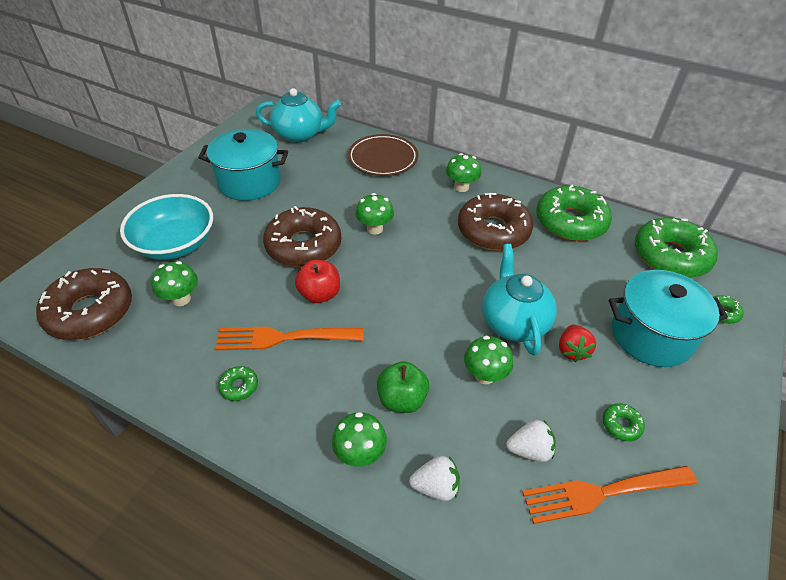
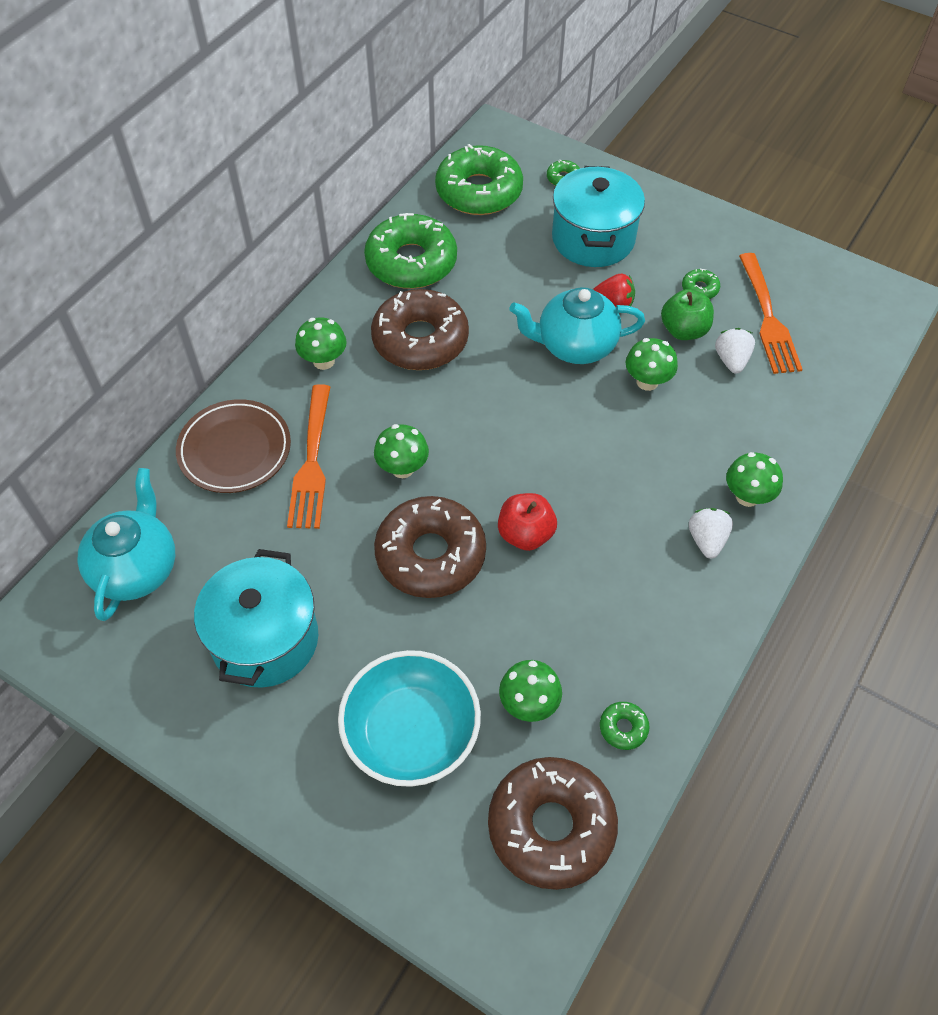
camera: 85 degrees left, 10 degrees up
orange fork [215,327,363,350] -> orange fork moved to [287,384,330,529]
green donut [218,366,258,401] -> green donut moved to [600,702,650,750]
green apple [377,361,429,413] -> green apple moved to [661,289,714,340]
white strawberry [409,456,460,501] -> white strawberry moved to [689,508,733,559]

